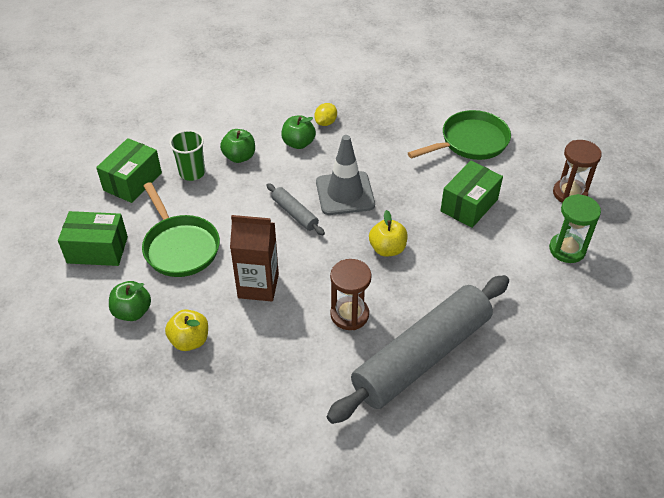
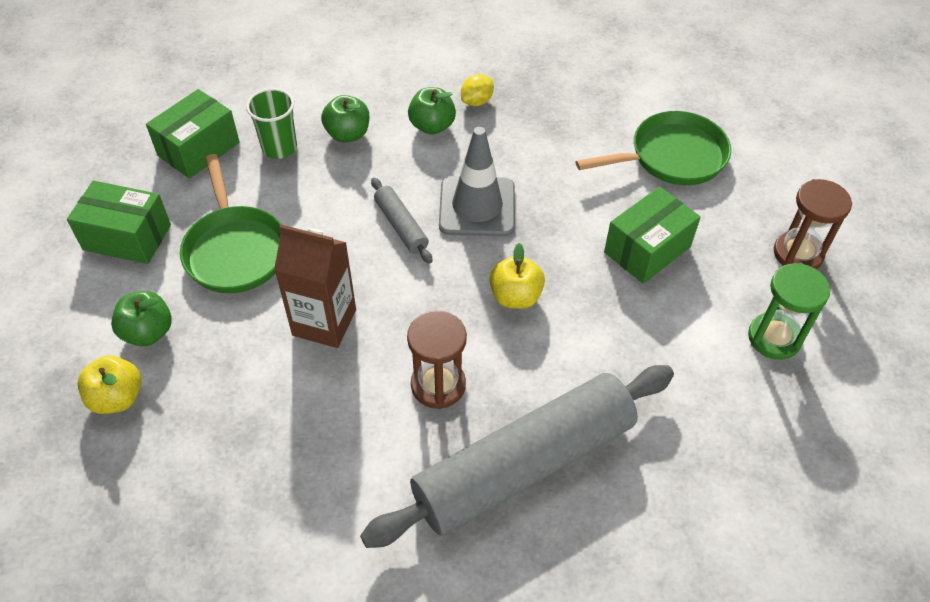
camera: 10 degrees right, 5 degrees up
yellow apple [165,309,208,351] -> yellow apple moved to [78,355,141,414]

